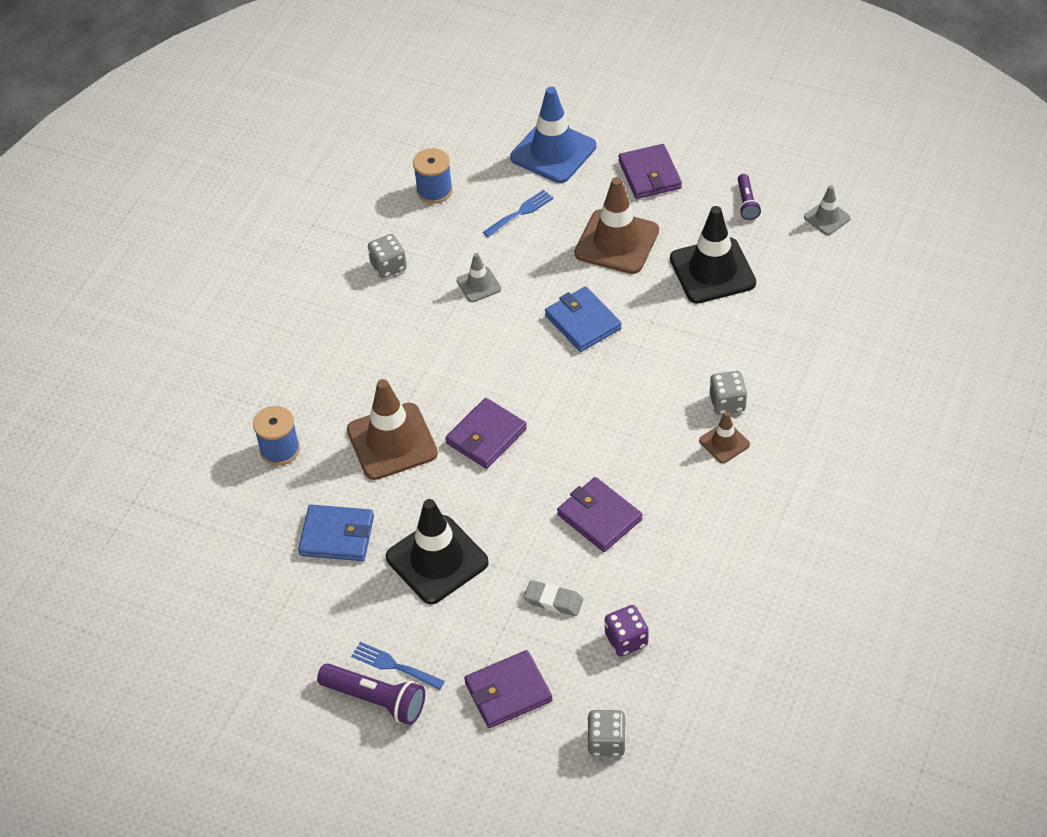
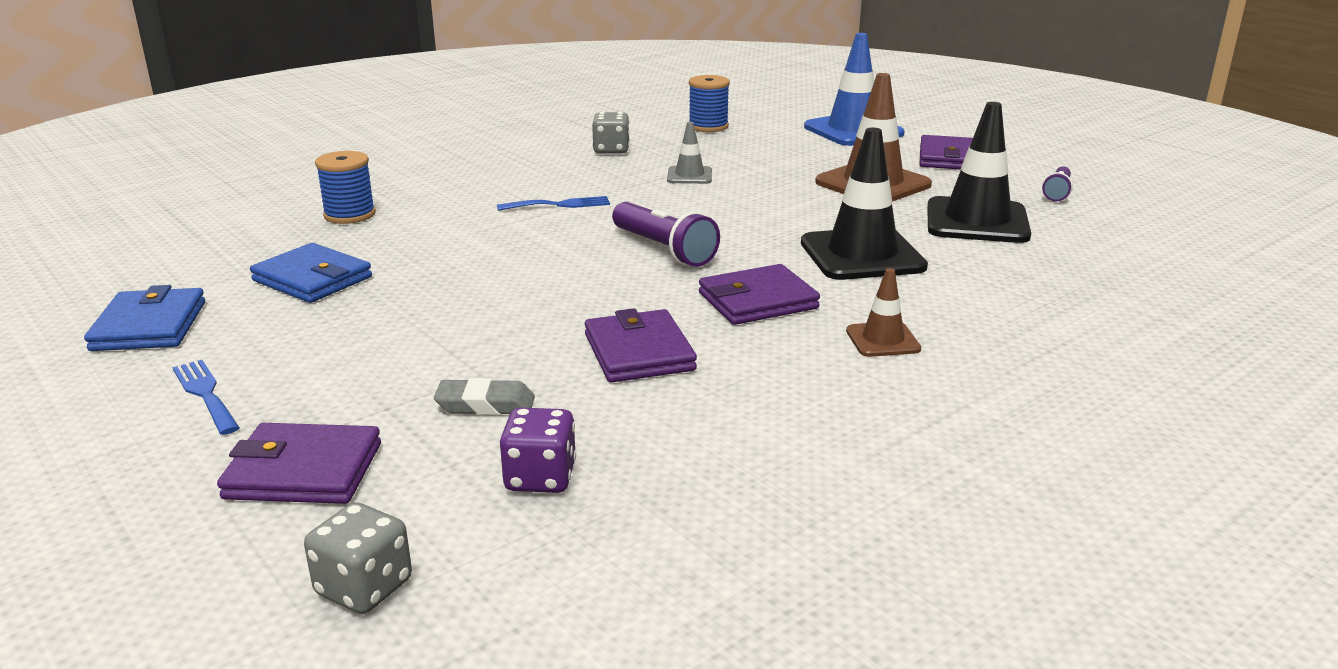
camera: 25 degrees right, 25 degrees down
purple flashlight [317,663,425,725] -> purple flashlight moved to [612,202,720,267]
brown traffic cone [347,379,438,480] -> none
black traffic cone [386,499,489,604] -> black traffic cone moved to [801,128,928,280]
purple wallet [445,398,527,469] -> purple wallet moved to [699,264,820,325]
blue fork [483,190,554,237] -> blue fork moved to [497,196,610,211]
grey eraser [524,580,583,616] -> grey eraser turned 45 degrees counterclockwise [434,378,535,415]
blue wallet [545,286,622,352] -> blue wallet moved to [84,285,205,351]
grey dice [710,371,747,415] -> none
grey traffic cone [804,185,851,235] -> none

